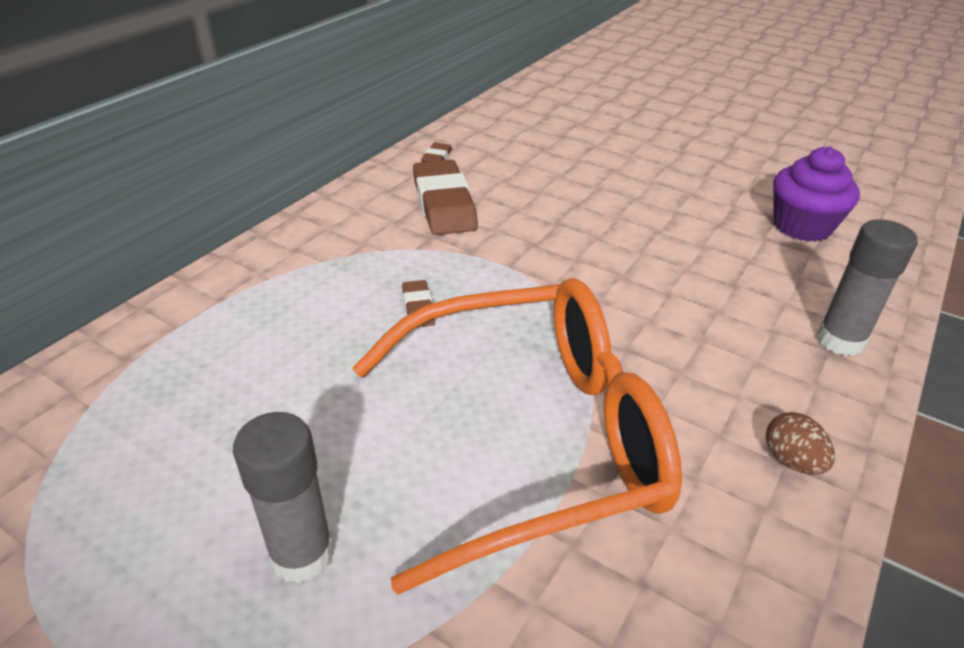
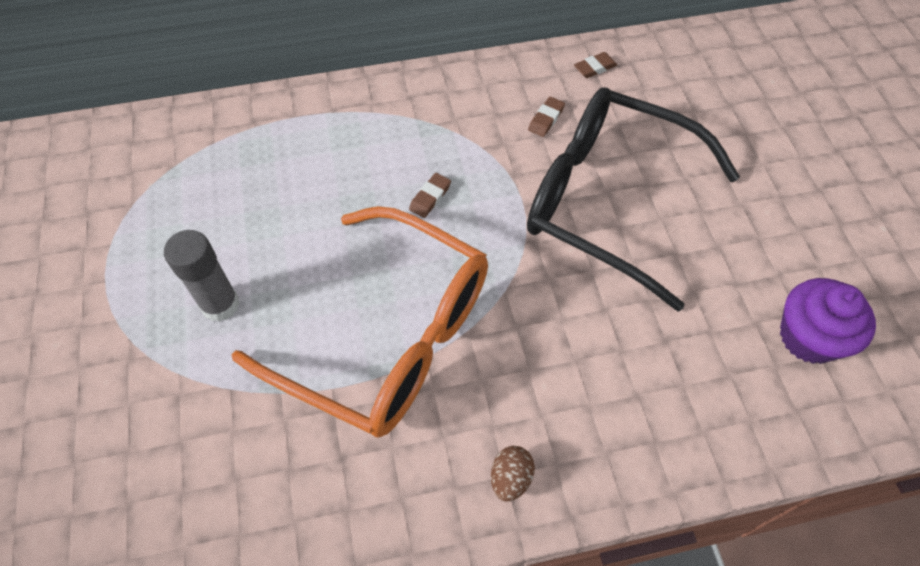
camera: 45 degrees right, 20 degrees up
brown eraser [413,160,478,235] -> brown eraser [528,97,565,137], size x0.45
grey glue stick [817,219,918,356] -> none
none -> black glasses [527,88,740,312]

